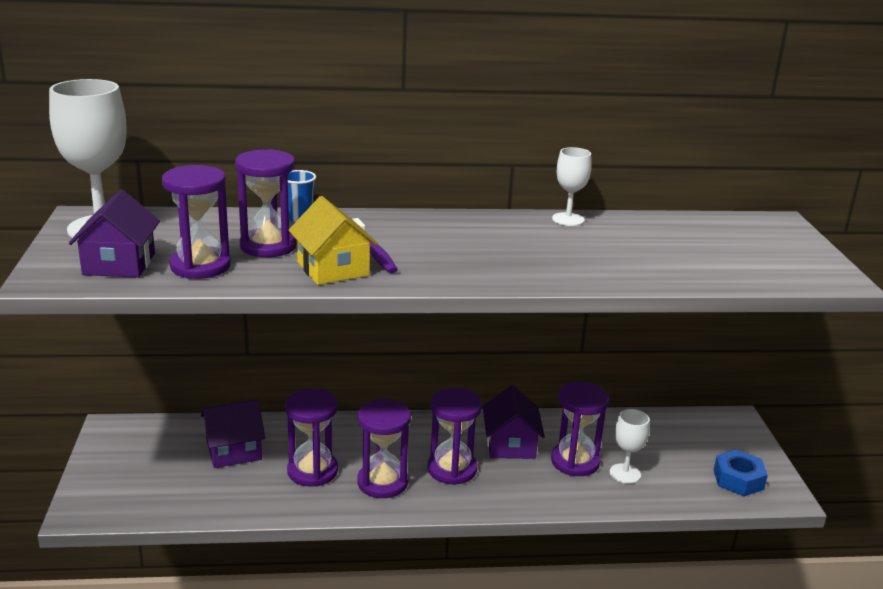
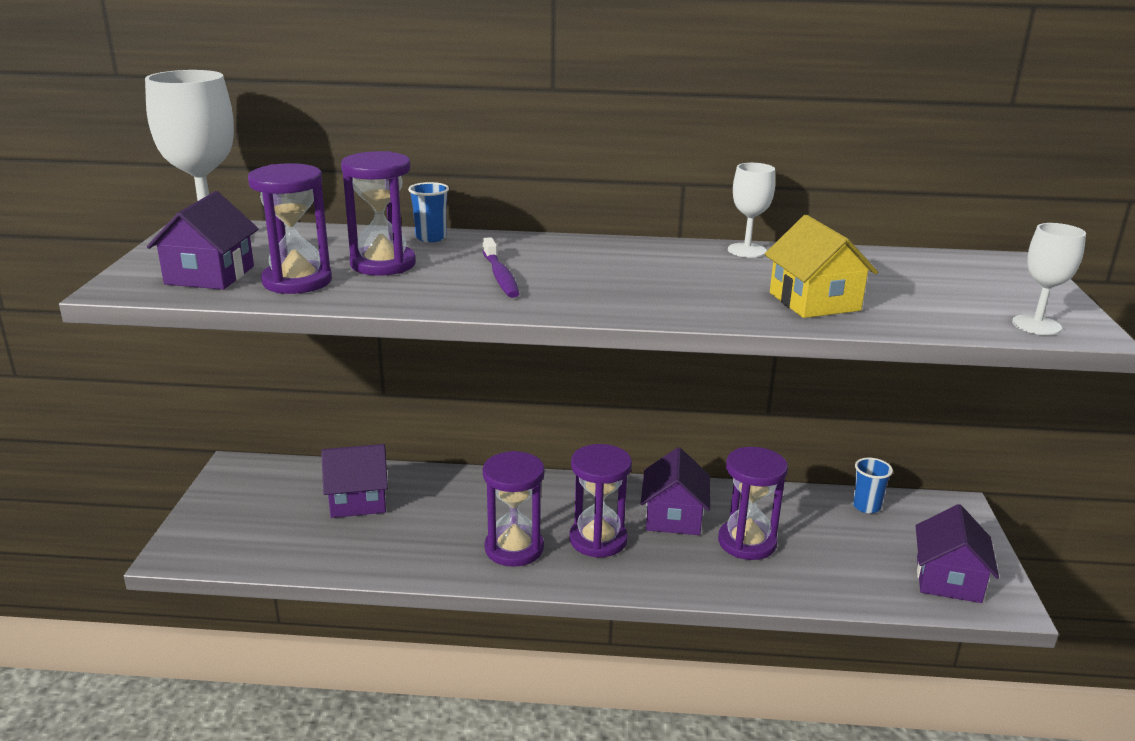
camera: 10 degrees right, 0 degrees up
purple hourglass [285,389,338,487] -> none
yellow house [288,196,378,285] -> yellow house moved to [765,215,878,318]
white goblet [610,409,650,484] -> white goblet moved to [1012,223,1086,335]
blue nut [714,450,768,496] -> purple house [916,504,999,603]
none -> blue cup [853,458,893,513]

